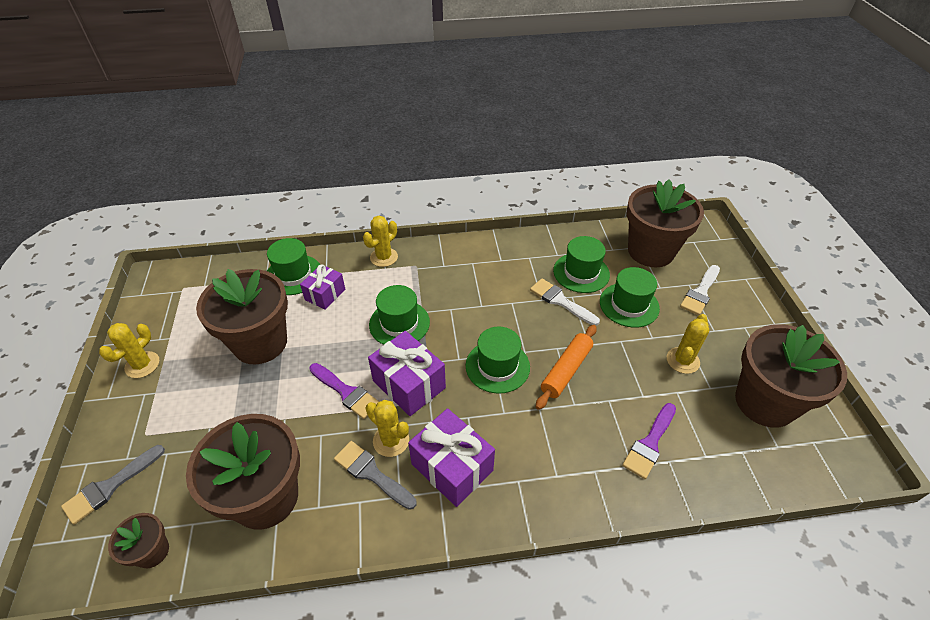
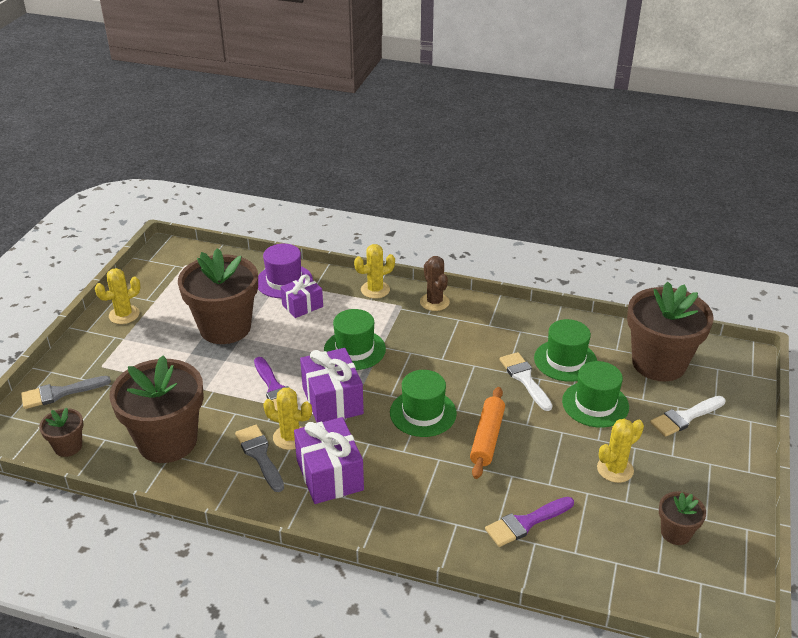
camera: 25 degrees right, 10 degrees down
green hat [267,238,320,295] -> purple hat [258,244,313,298]
yellow cactus [365,400,409,457] -> yellow cactus turned 45 degrees counterclockwise [263,388,312,450]
orange rolling pin [536,325,597,410] -> orange rolling pin turned 45 degrees counterclockwise [470,387,505,479]
brown flower pot [735,324,847,428] -> brown flower pot [659,492,706,545], size x0.46
none -> brown cactus [420,256,450,311]

